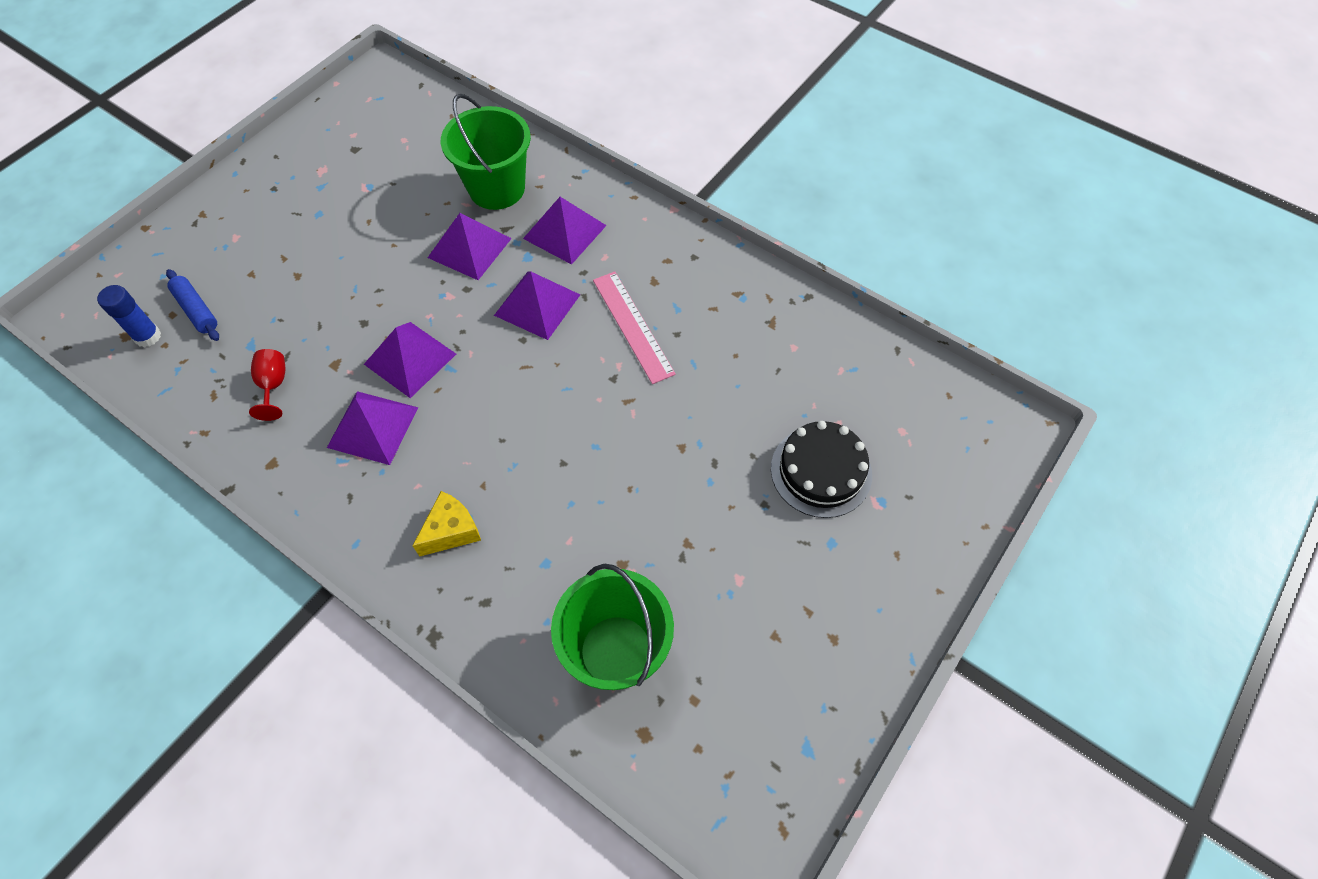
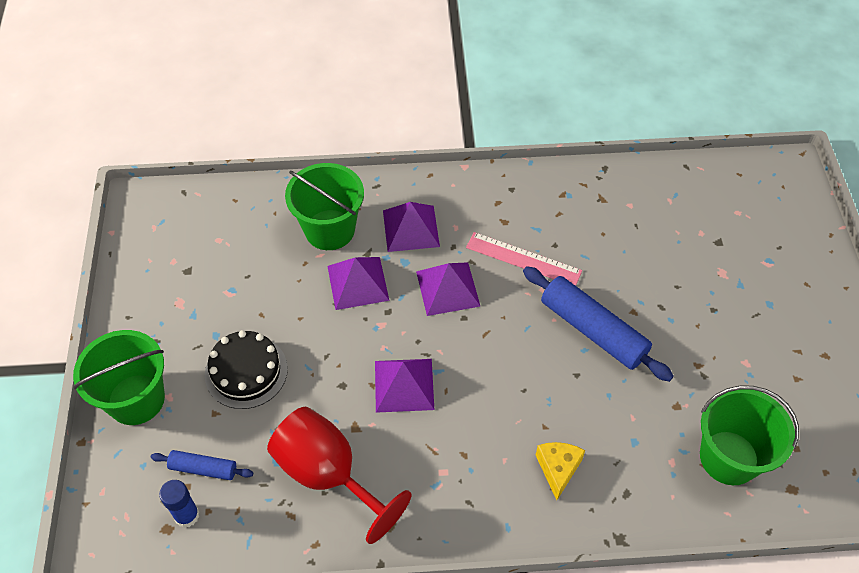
camera: 40 degrees left, 5 degrees down
red goblet [249,349,285,421] -> red goblet [267,406,412,544], size x2.27
purple pyramid [327,391,418,465] -> none
black cake [771,421,872,518] -> black cake moved to [205,330,288,409]
none -> green bucket [73,330,165,425]
none -> blue rolling pin [523,266,674,382]

